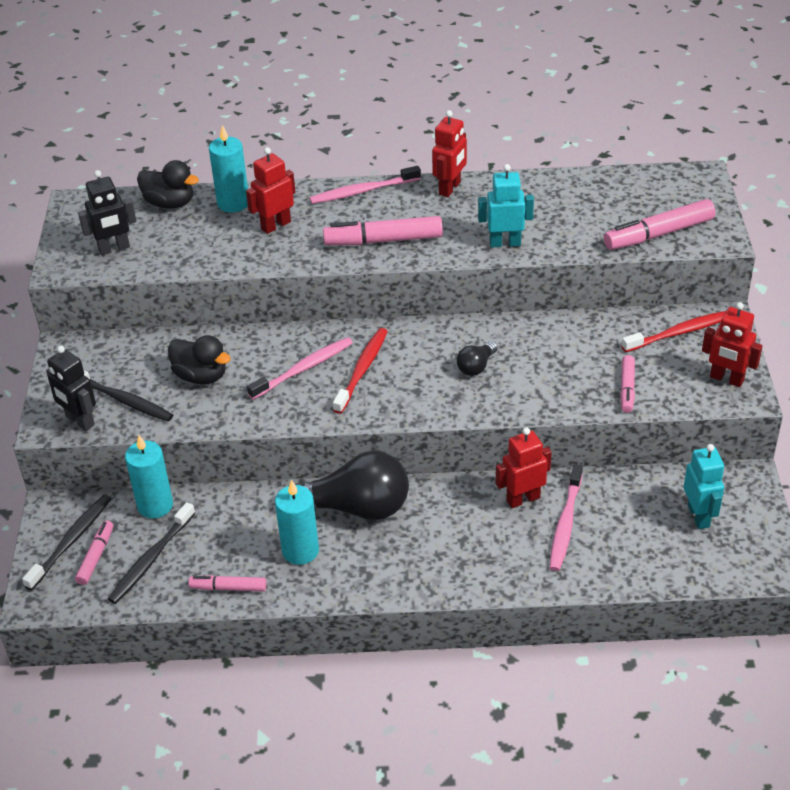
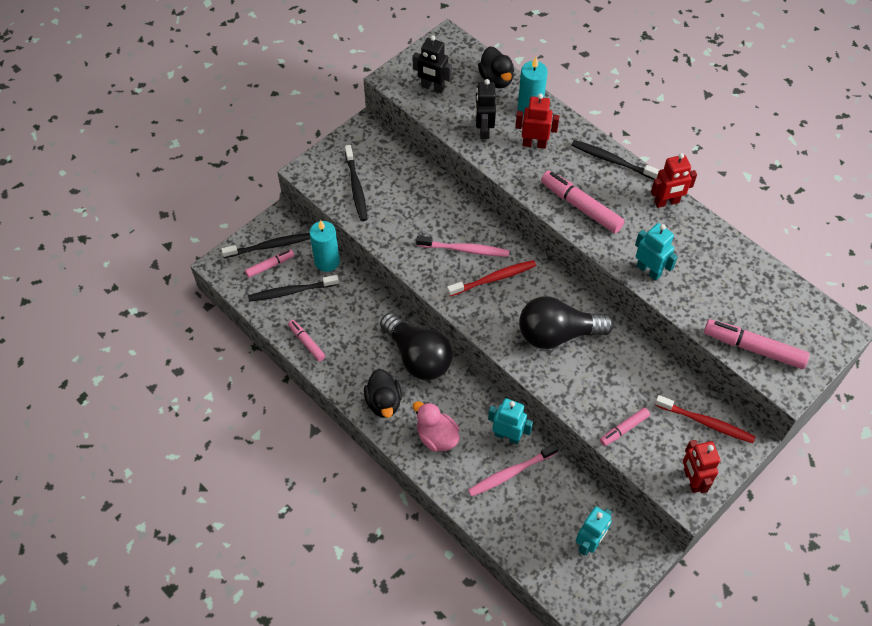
camera: 45 degrees right, 15 degrees up
black robot [46,346,96,431] -> black robot moved to [475,79,496,139]
black duck [168,335,231,384] -> black duck moved to [364,369,402,418]
turquoise candle [275,480,319,565] -> none
pink toothbrush [310,166,421,204] -> black toothbrush [571,140,659,180]
black light bulb [457,341,498,376] -> black light bulb [519,296,614,349], size x2.18
red robot [496,428,552,508] -> turquoise robot [488,398,533,444]
none -> pink duck [413,401,460,452]

